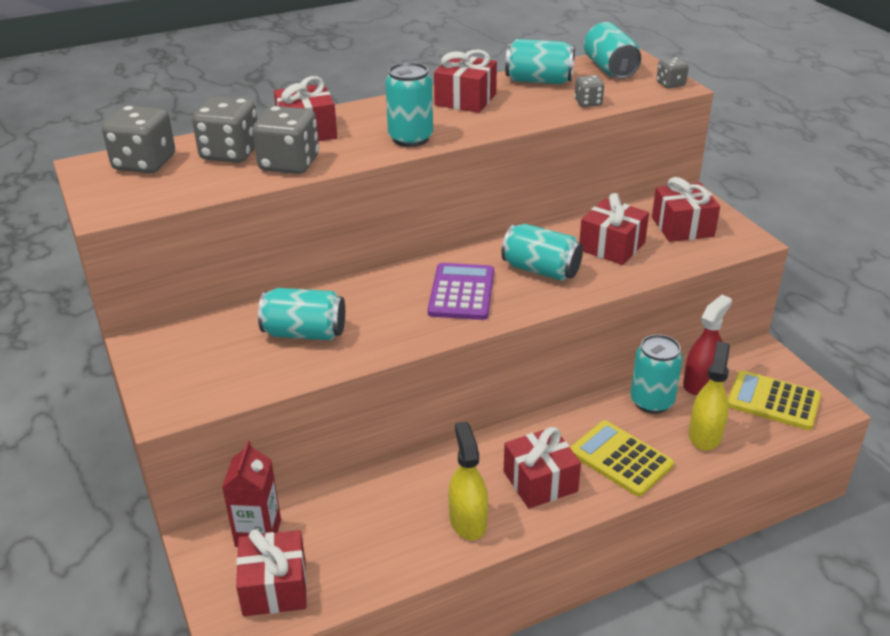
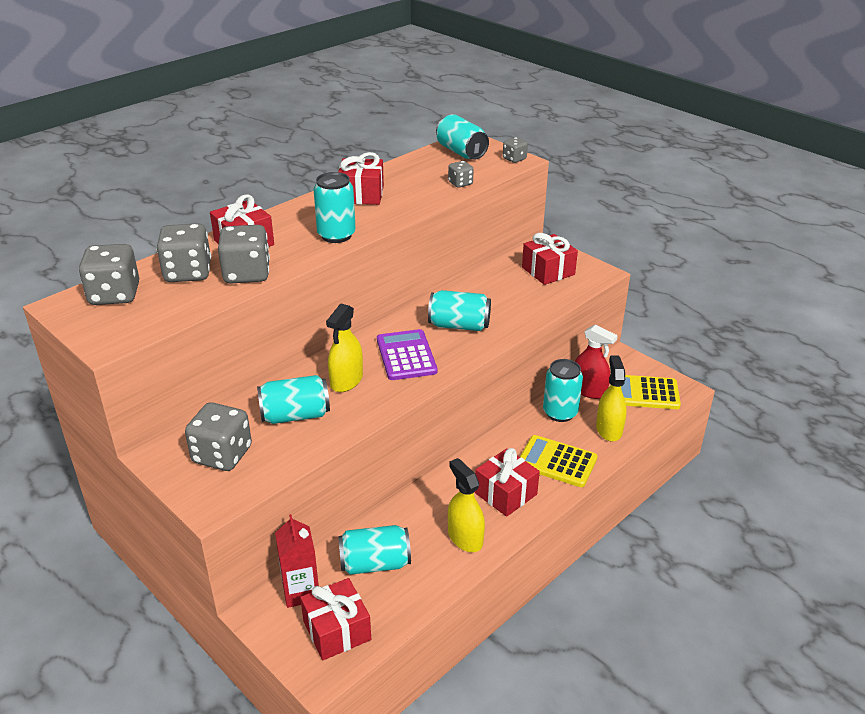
camera: 20 degrees left, 0 degrees up
turquoise can [505,39,575,84] -> turquoise can moved to [338,525,411,575]
red gift [579,193,649,265] -> none
red spray bottle [683,295,732,395] -> red spray bottle turned 105 degrees clockwise [575,324,618,399]
none -> grey dice [185,402,252,471]
none -> yellow spray bottle [326,304,363,392]

